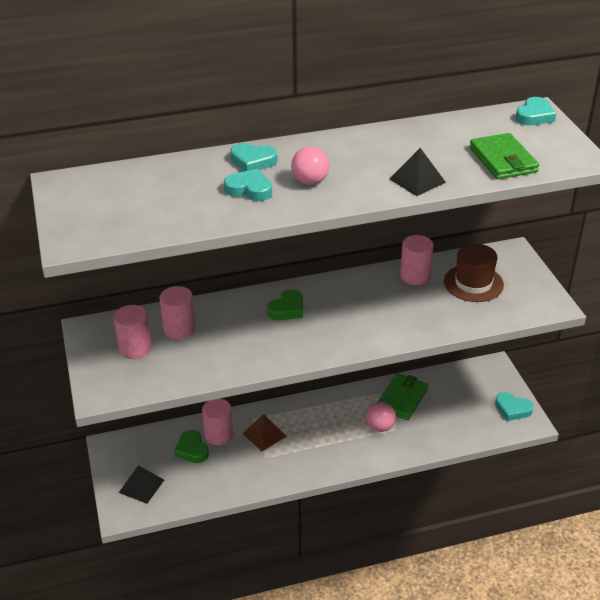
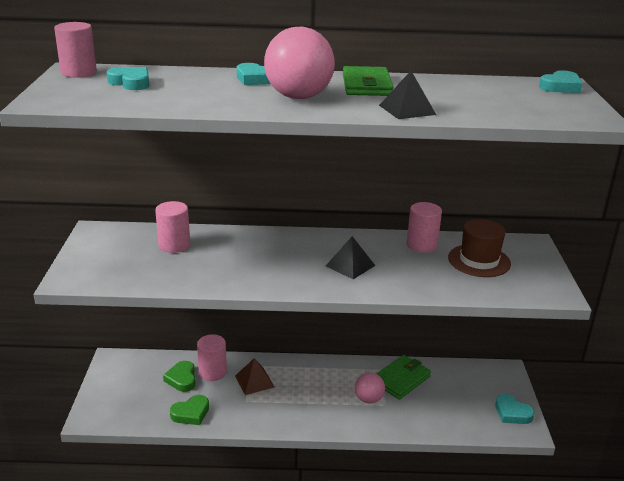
camera: 15 degrees right, 10 degrees down
pink cylinder [114,305,152,359] -> pink cylinder moved to [54,22,97,78]
black pyramid [119,465,164,504] -> black pyramid moved to [326,236,375,279]
turquoise heart [224,169,272,201] -> turquoise heart moved to [106,67,149,90]
green heart [267,289,303,320] -> green heart moved to [170,395,209,425]
pink ball [291,147,329,185] -> pink ball [264,27,335,99], size x1.79
green wallet [469,133,539,179] -> green wallet moved to [343,66,394,96]

